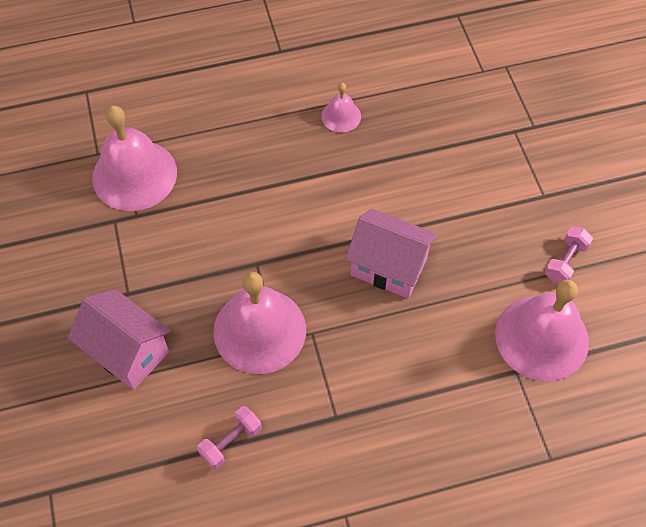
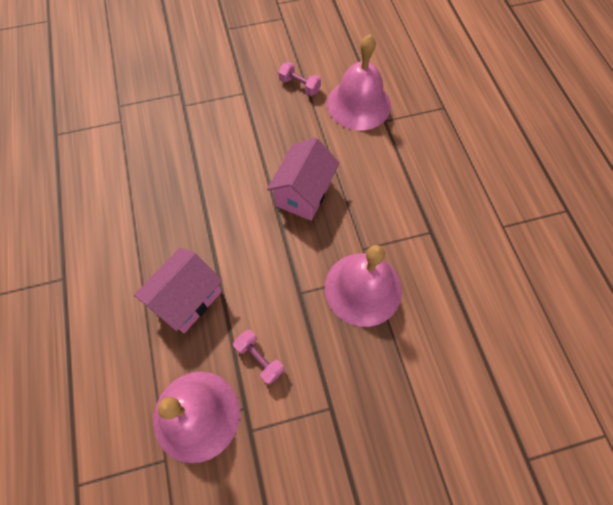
camera: 90 degrees left, 5 degrees up
pink house [68,289,171,390] -> pink house moved to [134,248,222,333]
pink dumbbell [197,406,262,469] -> pink dumbbell moved to [233,330,284,385]
pink bell [321,83,361,133] -> none

